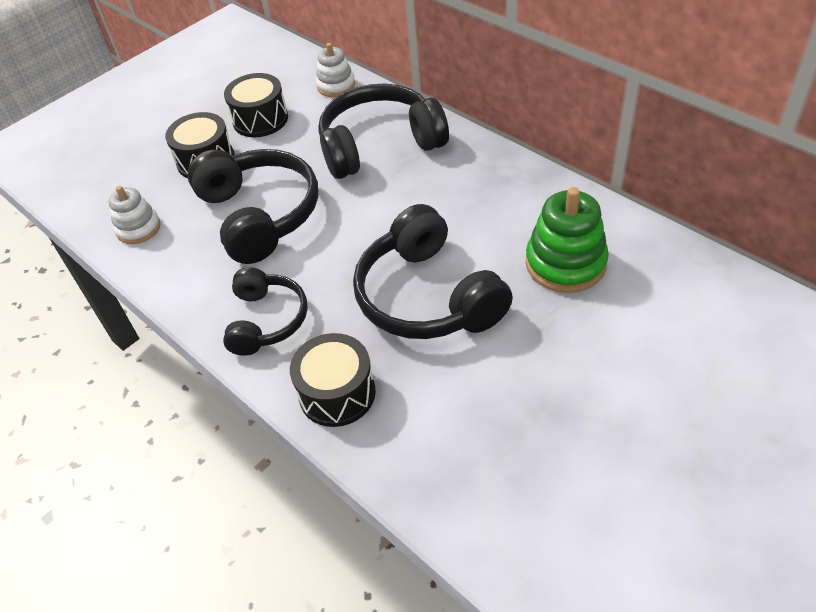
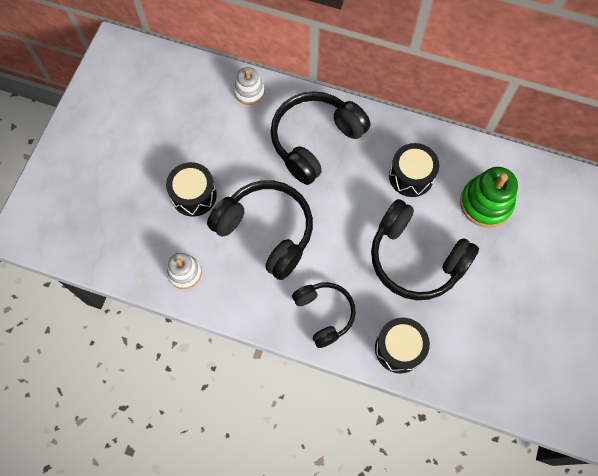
camera: 30 degrees left, 20 degrees up
black drum [224,73,288,137] -> black drum moved to [389,143,439,197]

